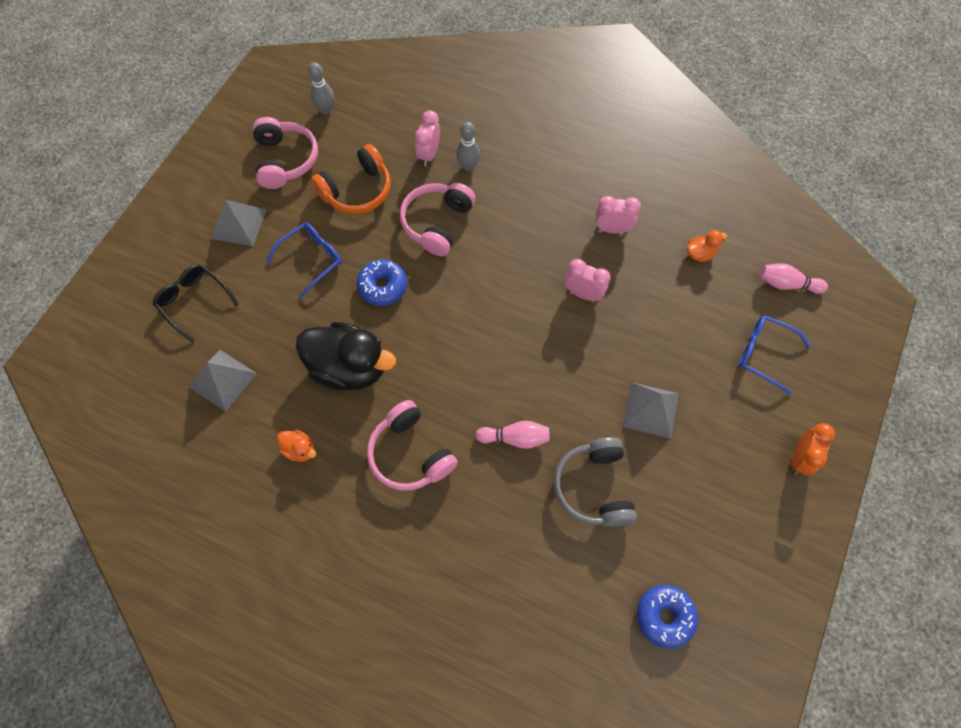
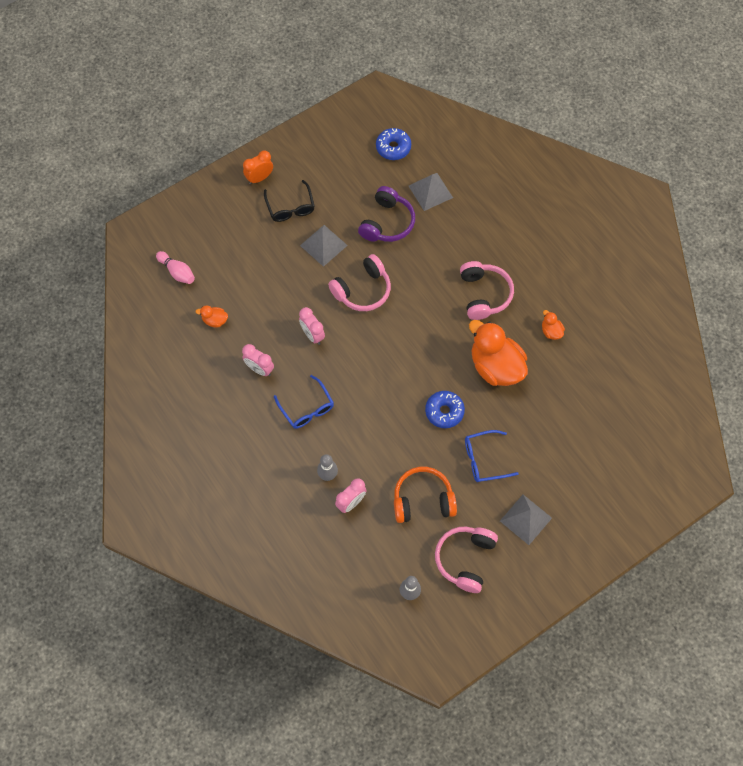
camera: 150 degrees left, 0 degrees up
black glasses [153,264,239,343] -> black glasses moved to [264,180,315,222]
grey pyramid [189,350,257,412] -> grey pyramid moved to [409,173,453,211]
black duck [296,322,396,391] -> orange duck [469,320,528,386]
pink headphones [400,183,476,256] -> pink headphones moved to [328,254,391,311]
pink bowling pin [475,421,549,449] -> none
grey headphones [554,437,637,527] -> purple headphones [358,186,415,242]
blue glasses [738,315,811,395] -> blue glasses moved to [274,375,334,429]

